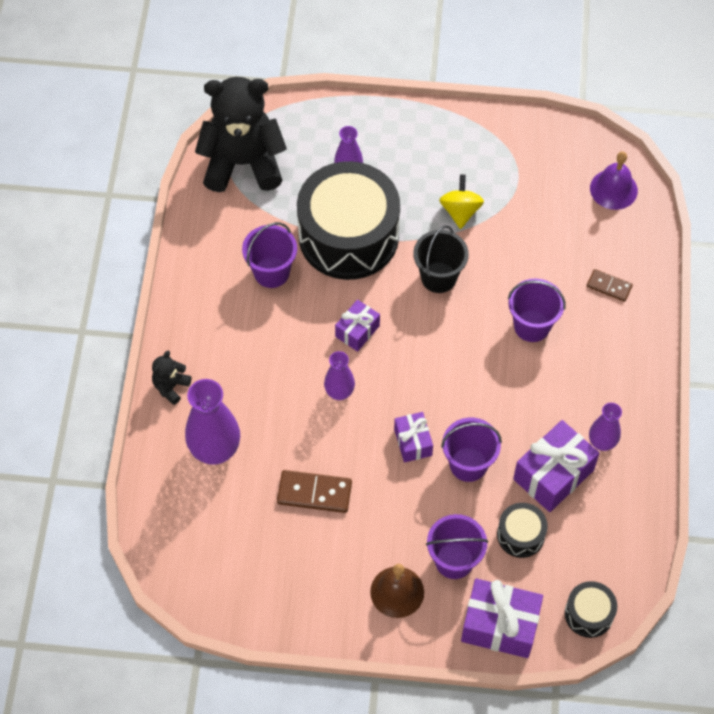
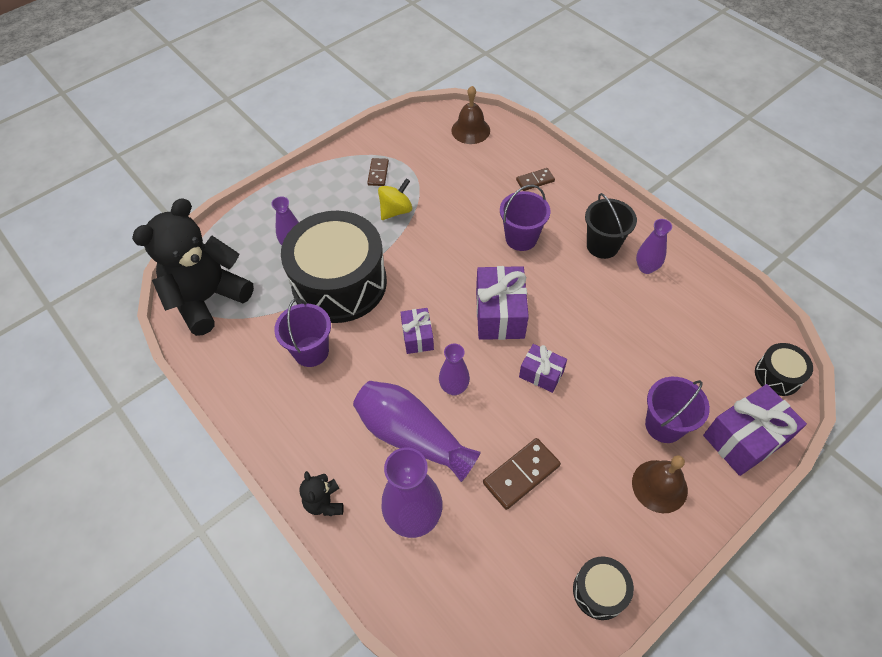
camera: 45 degrees left, 5 degrees down
black bucket [413,225,469,293] -> black bucket moved to [585,193,637,259]
yellow spinning top [439,175,484,229] -> yellow spinning top turned 90 degrees clockwise [378,178,412,220]
purple bucket [441,417,502,482] -> none
black drum [497,503,548,558] -> black drum moved to [573,557,634,620]
purple gift [513,420,599,512] -> purple gift moved to [476,266,529,340]
purple bell [590,152,638,210] -> brown bell [451,86,490,144]
none -> purple vase [353,381,481,482]
none -> brown domino [367,158,389,186]

